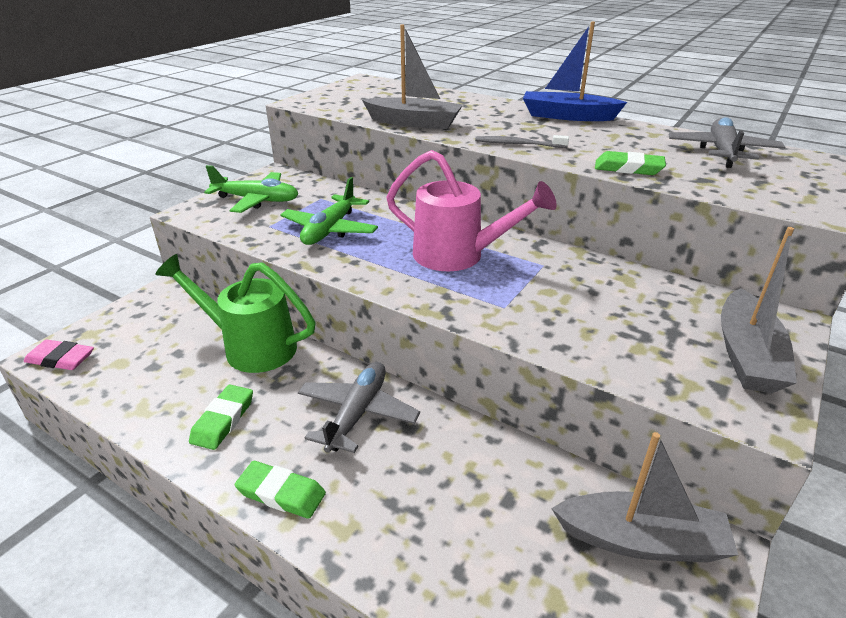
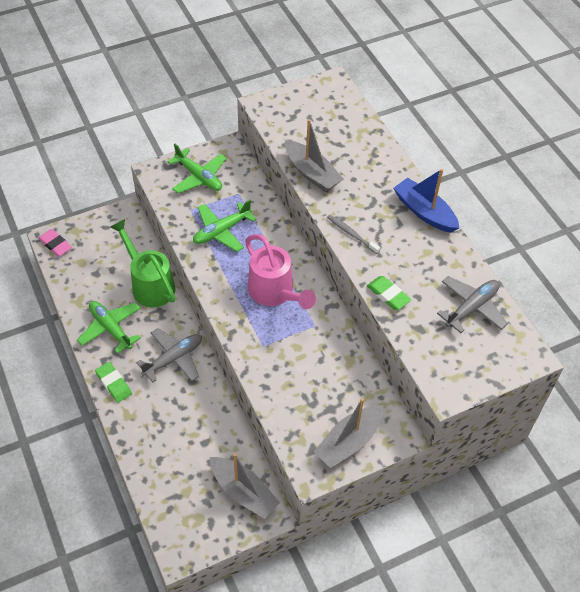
camera: 30 degrees right, 20 degrees up
green eraser [189,385,253,450] -> green plane [77,301,141,354]

